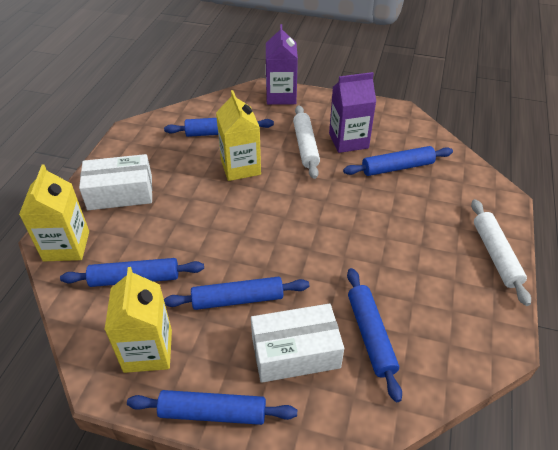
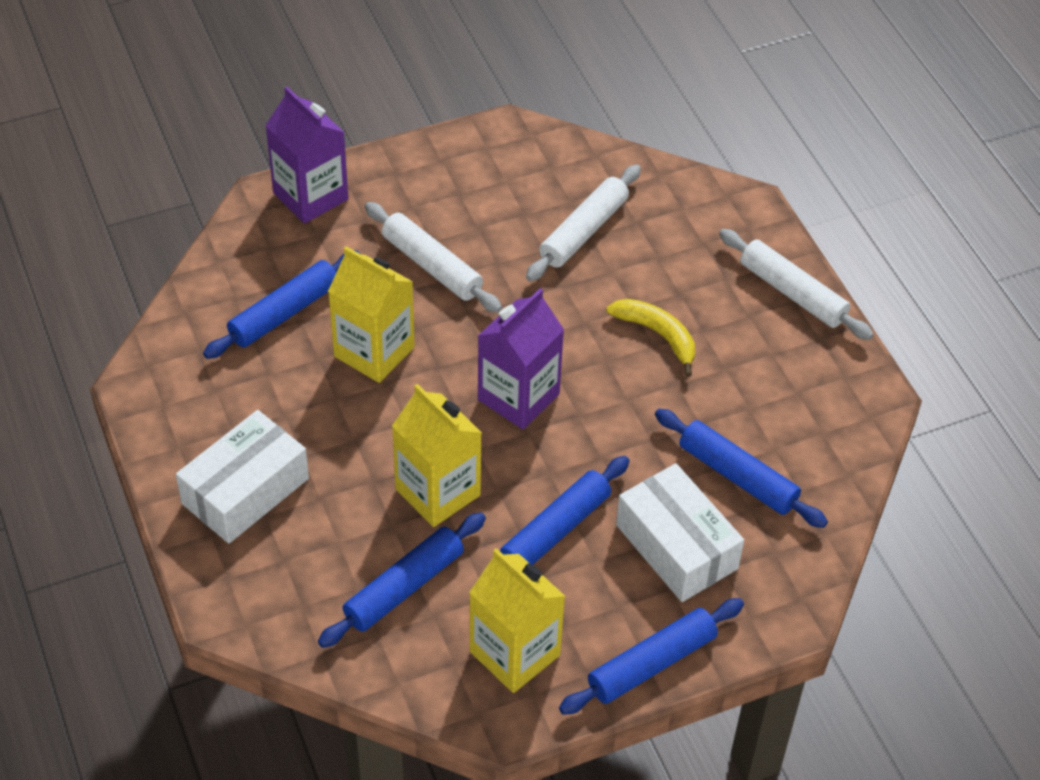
camera: 40 degrees left, 5 degrees up
yellow carton [19,165,89,262] -> yellow carton moved to [392,384,482,527]
white box [251,303,344,383] -> white box turned 75 degrees counterclockwise [616,463,744,602]
purple carton [329,72,376,153] -> purple carton moved to [478,288,564,429]
blue rolling pin [343,146,453,176] -> white rolling pin [526,165,641,281]
none -> yellow banana [606,299,695,377]

